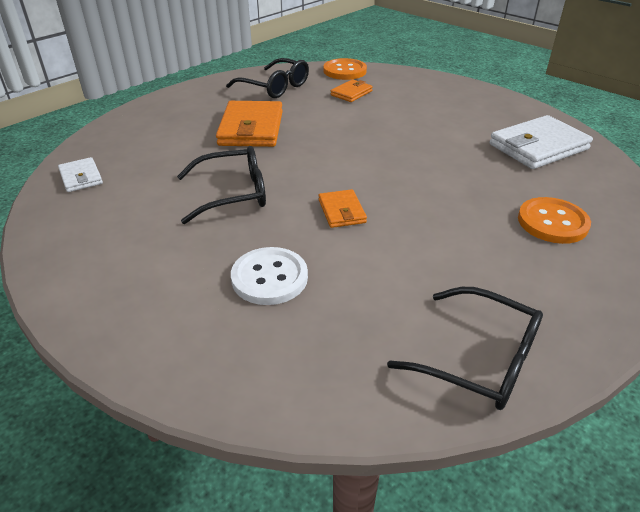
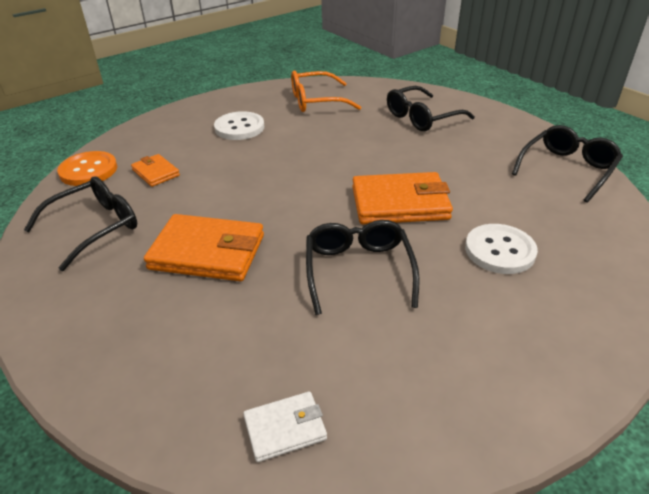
camera: 80 degrees left, 0 degrees up
orange wallet [319,189,367,228] -> orange wallet [352,172,453,224], size x1.90
white wallet [489,115,593,169] -> orange glasses [291,71,361,112]
orange button [518,197,591,244] -> black glasses [387,86,475,131]
none -> white button [214,111,264,140]

